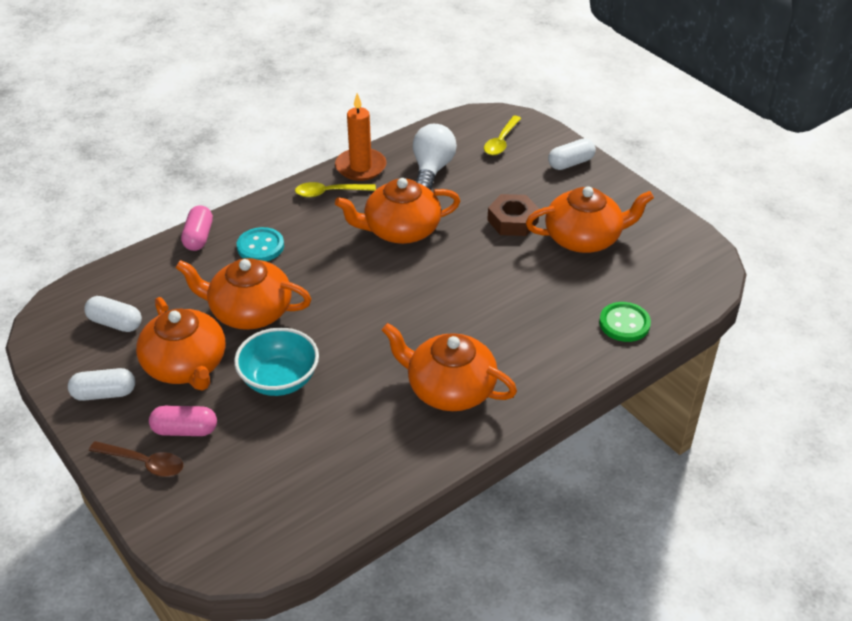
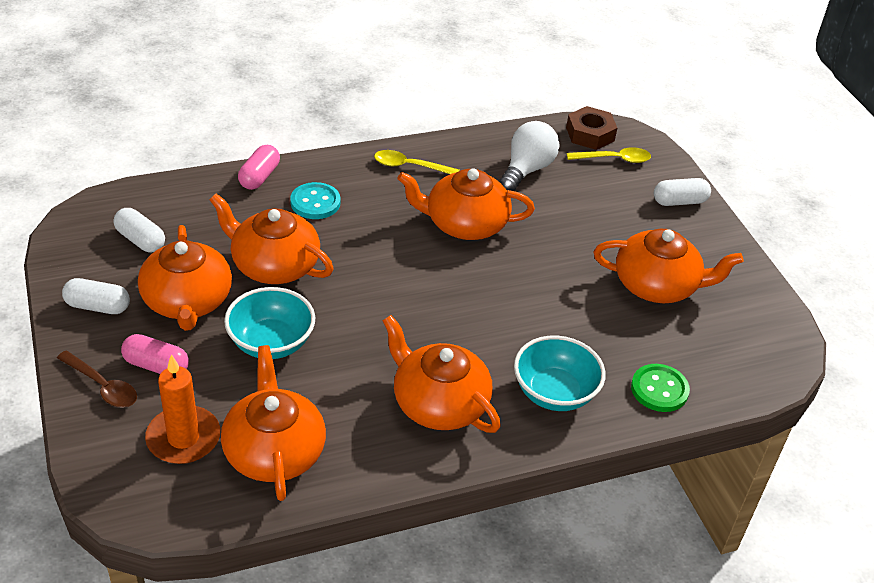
camera: 15 degrees right, 0 degrees up
orange candle [335,93,386,181] -> orange candle moved to [145,354,220,464]
yellow spoon [484,116,521,155] -> yellow spoon turned 135 degrees counterclockwise [567,147,651,163]
brown nut [487,194,539,236] -> brown nut moved to [566,106,617,150]
none -> orange teapot [221,345,326,501]
none -> turquoise bowl [514,336,606,411]

